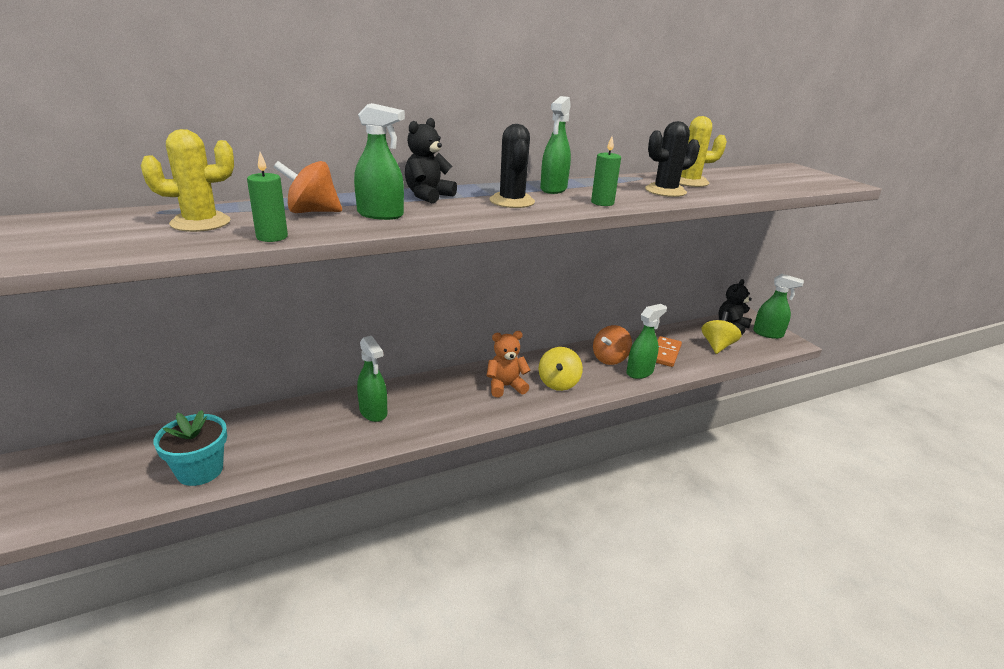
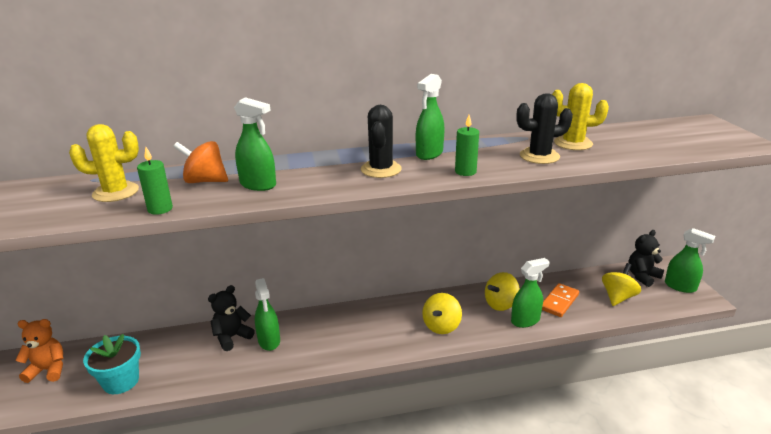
camera: 15 degrees right, 0 degrees up
black teddy bear [405,118,457,203] -> black teddy bear moved to [208,285,255,351]
orange teddy bear [486,331,531,397] -> orange teddy bear moved to [15,319,63,383]
orange spinning top [593,325,632,365] -> yellow spinning top [485,272,520,311]

